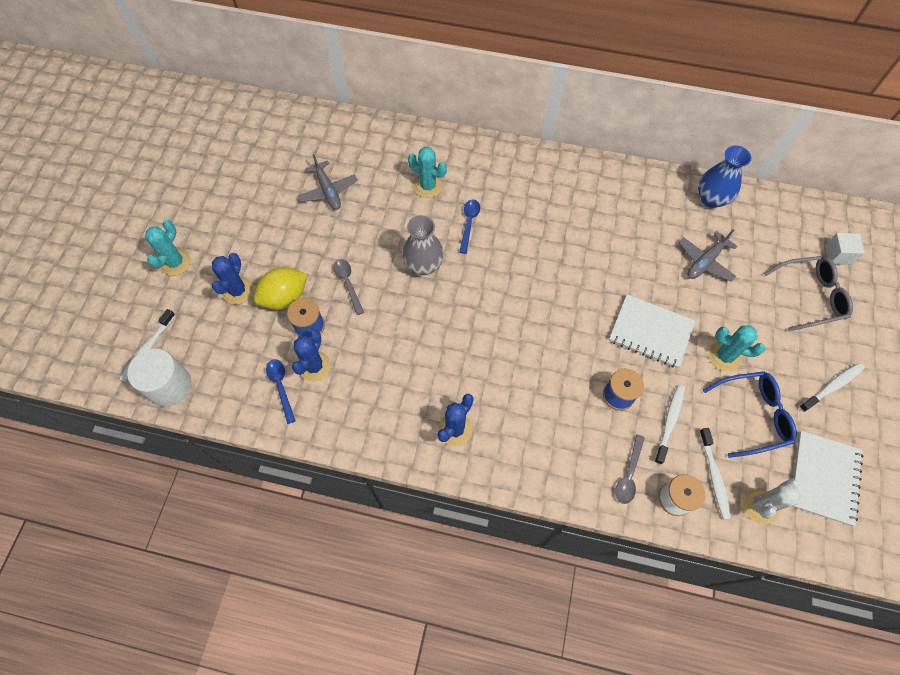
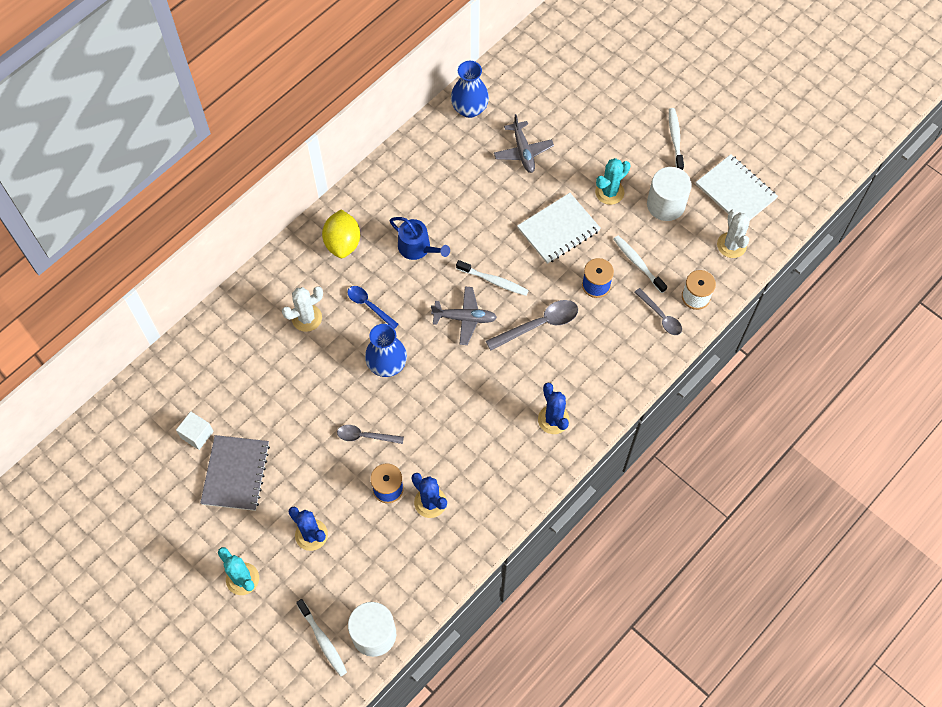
camera: 60 degrees left, 0 degrees up
yellow lemon [254,267,307,309] -> yellow lemon moved to [322,210,360,258]
blue spoon [266,359,295,424] -> none
grey plane [298,154,358,210] -> grey plane moved to [431,287,497,345]
grey vase [402,215,444,275] -> blue vase [365,324,407,377]
turquoise cactus [408,147,447,198] -> white cactus [282,286,323,332]
white toothbrush [699,428,731,520] -> white toothbrush moved to [456,260,529,296]
blue glasses [703,371,797,458] -> white cylinder [647,167,692,221]
grey glasses [764,256,853,331] -> none
white cube [825,233,865,265] -> white cube moved to [176,411,214,450]
none -> grey notebook [200,435,270,511]
none -> blue watering can [390,217,450,260]
none -> grey spoon [486,300,578,350]

